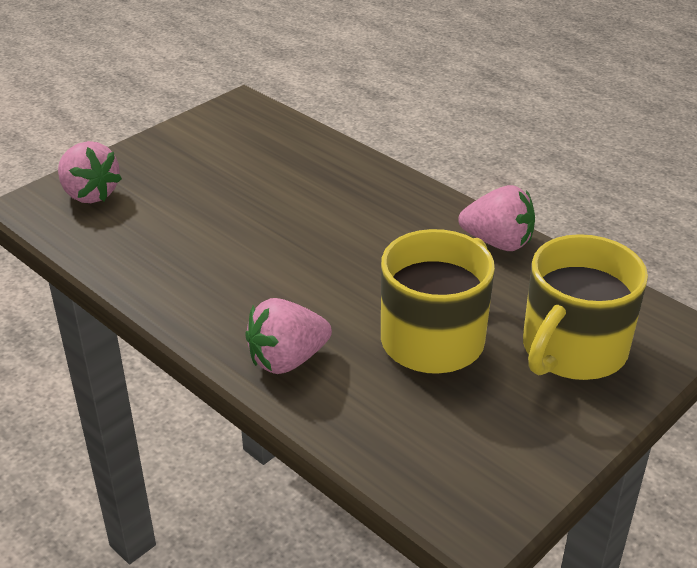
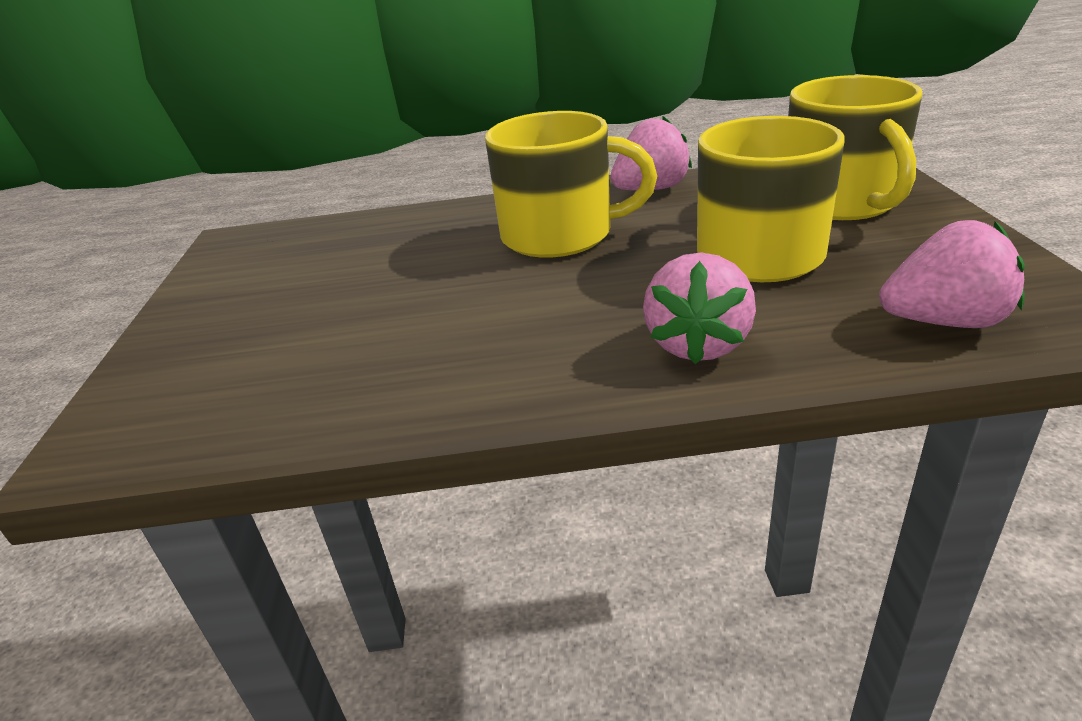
camera: 45 degrees left, 5 degrees down
pink strawberry [58,141,122,203] -> pink strawberry moved to [879,220,1025,328]
none -> yellow mug [485,111,657,258]

